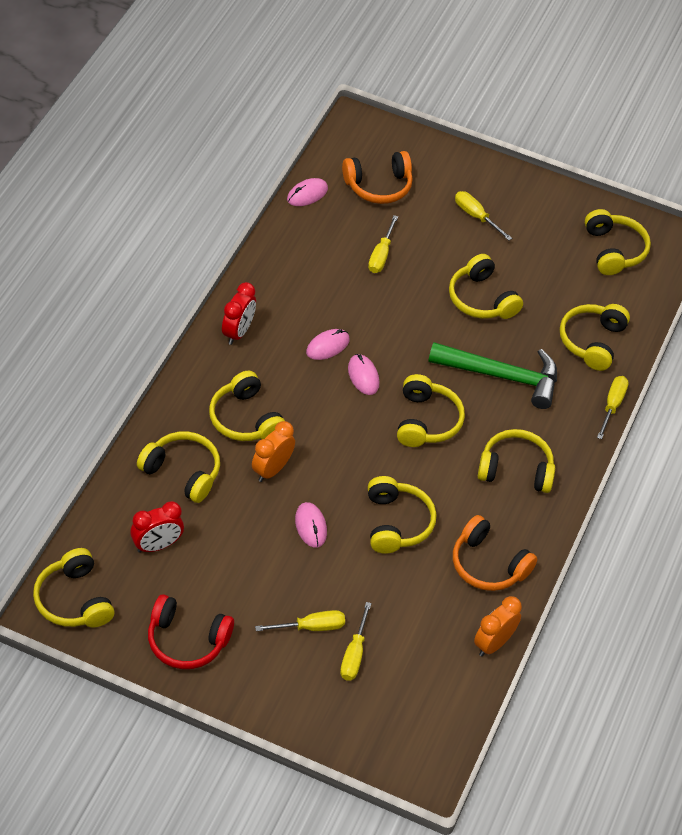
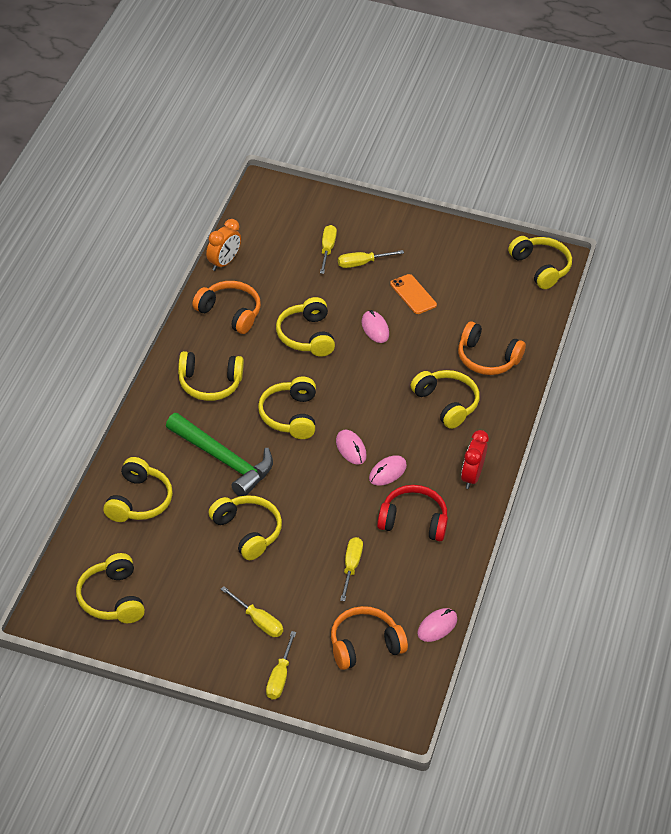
camera: 175 degrees right, 5 degrees down
red clock [130,501,184,553] -> none
yellow headphones [137,431,220,503] -> orange headphones [458,321,526,375]
red headphones [148,594,234,669] -> red headphones moved to [377,485,448,541]
orange clock [252,421,295,482] -> none
green hammer [428,342,557,409] -> green hammer turned 150 degrees counterclockwise [166,413,273,496]
yellow screwdriver [597,376,629,439] -> yellow screwdriver moved to [266,631,296,699]
none -> orange phone [390,274,437,314]

